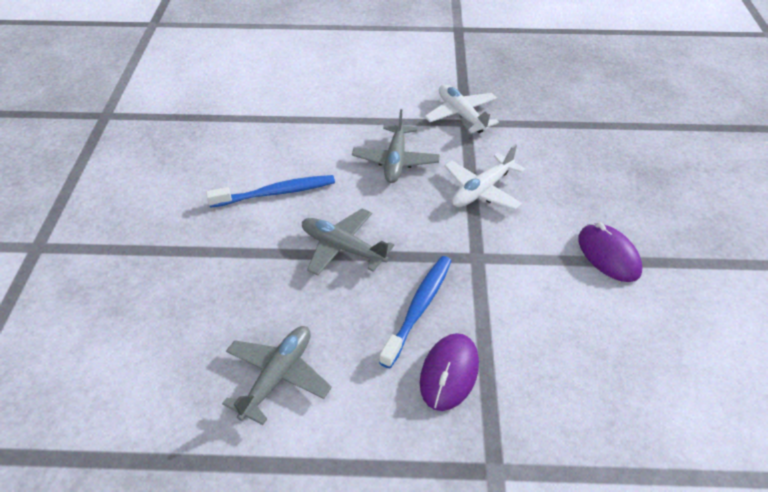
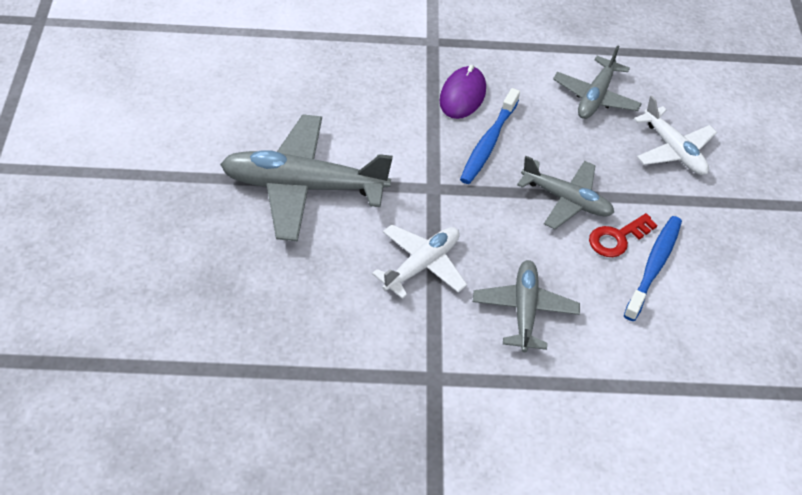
camera: 175 degrees right, 5 degrees up
blue toothbrush [206,175,335,208] -> blue toothbrush turned 135 degrees clockwise [624,216,682,321]
white plane [424,84,499,133] -> white plane moved to [634,96,717,175]
purple mouse [578,223,642,282] -> grey plane [220,114,393,242]
none -> red key [589,213,658,257]

